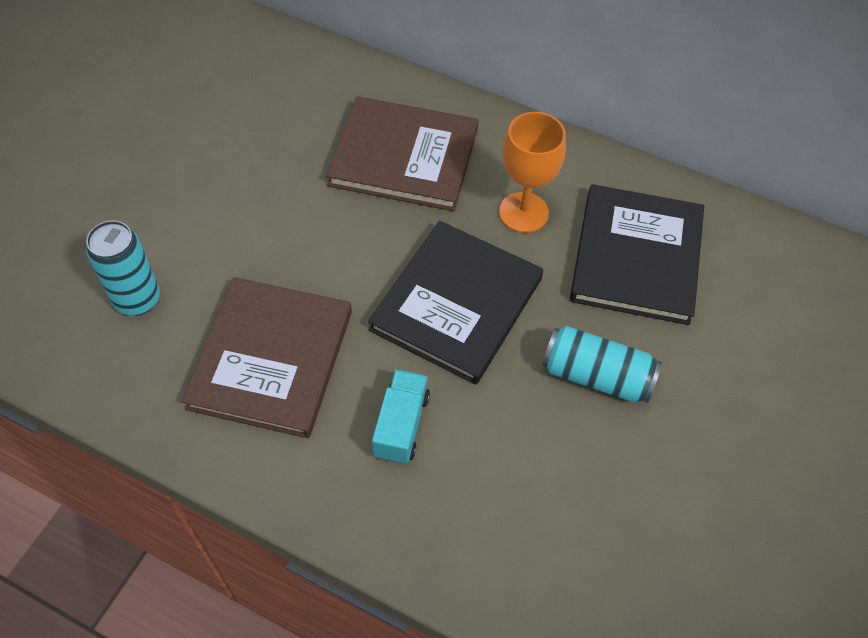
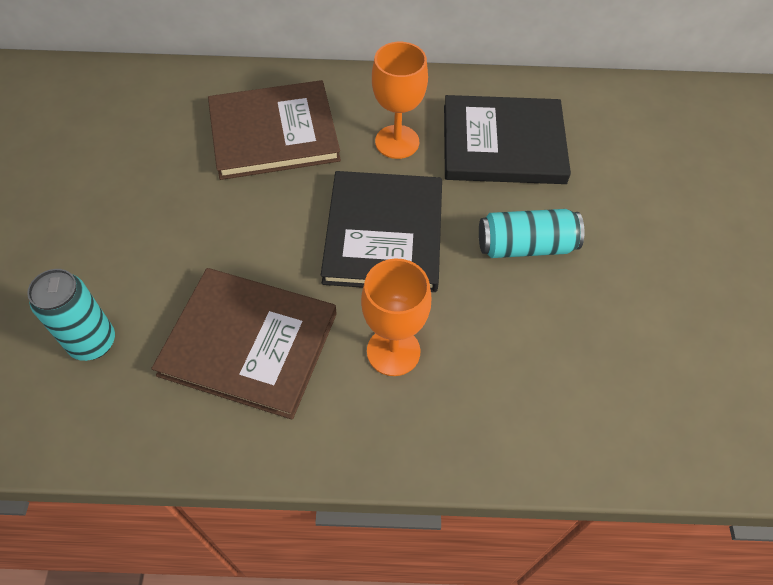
camera: 25 degrees left, 0 degrees up
brown book [181,277,352,438] -> brown book turned 60 degrees counterclockwise [152,268,337,420]
turquoise truck [372,369,430,464] -> orange goblet [361,258,431,376]
black book [570,184,704,325] -> black book turned 75 degrees counterclockwise [444,95,571,184]

